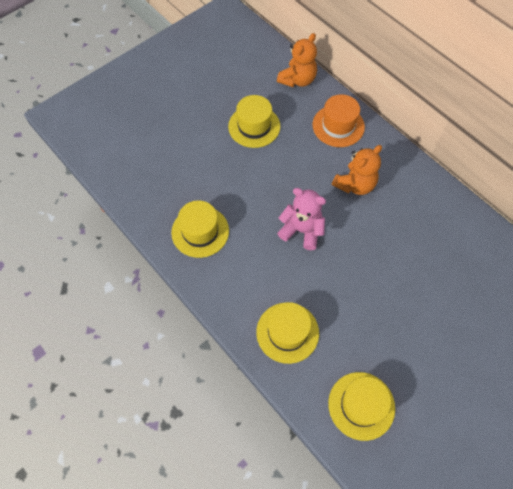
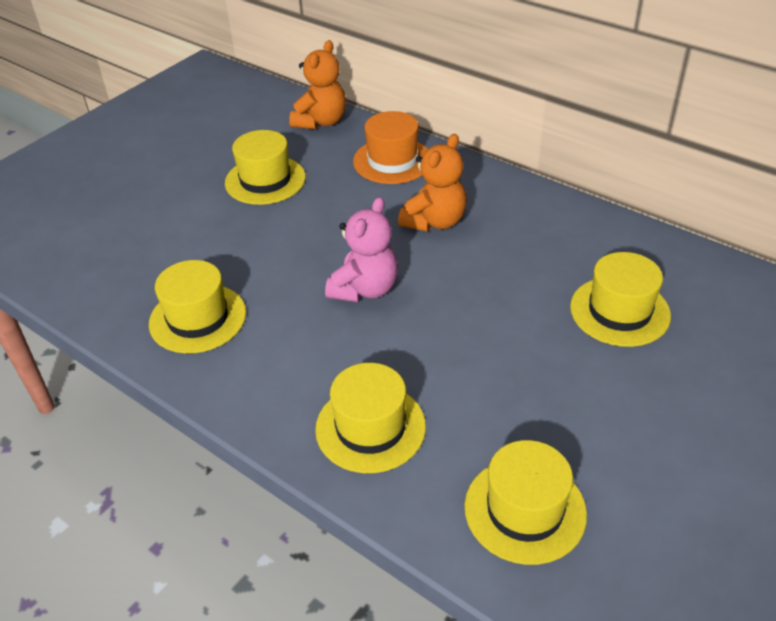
camera: 10 degrees left, 20 degrees down
pink teddy bear [277,188,326,250] -> pink teddy bear turned 105 degrees clockwise [325,197,398,302]
none -> yellow hat [570,252,671,347]

